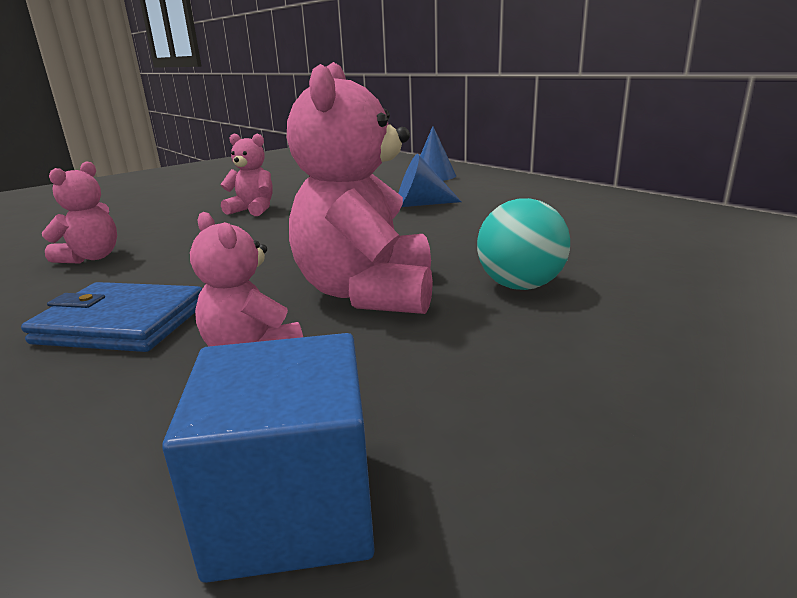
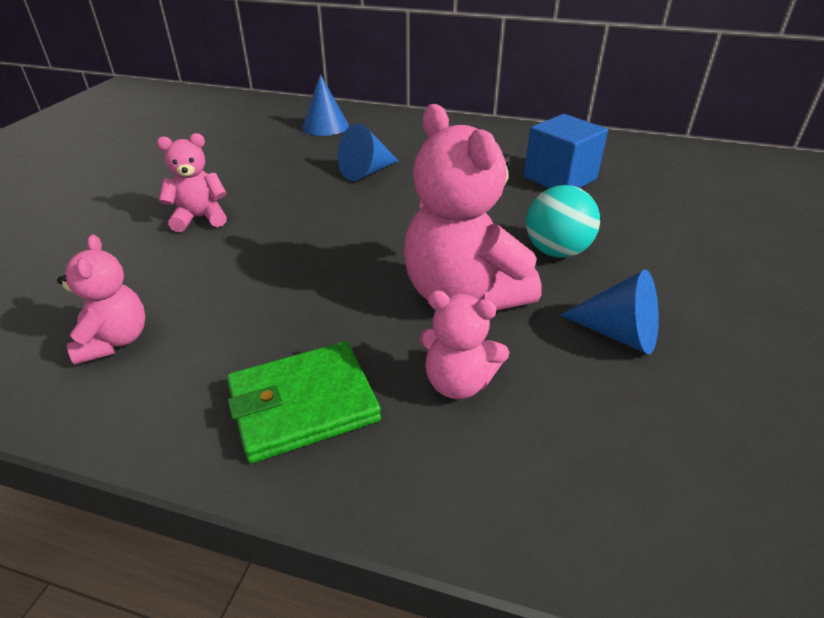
camera: 35 degrees left, 15 degrees up
blue wallet [21,282,202,352] -> green wallet [227,341,381,463]
blue cube [162,333,375,583] -> blue cube moved to [524,114,608,188]
none -> blue cone [560,269,659,354]

